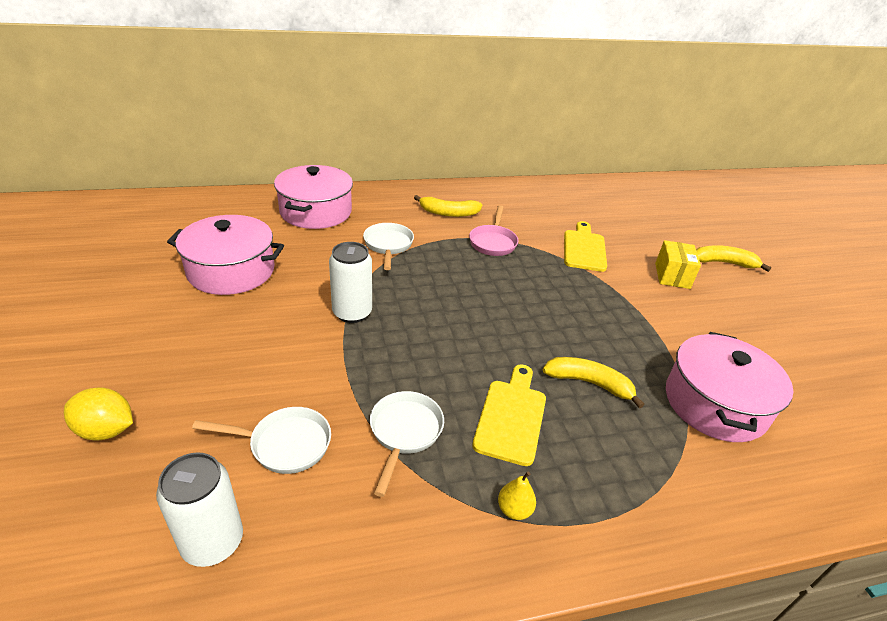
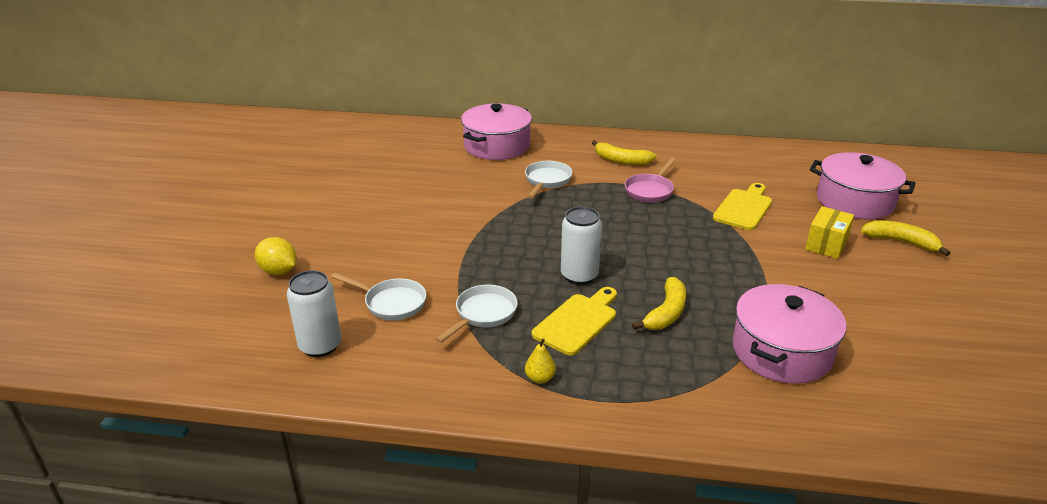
camera: 25 degrees right, 5 degrees down
pink pot [167,215,284,295] -> pink pot moved to [810,152,915,219]
white can [329,242,372,323] -> white can moved to [561,207,602,285]
yellow banana [543,357,644,409] -> yellow banana turned 75 degrees clockwise [632,277,686,330]

